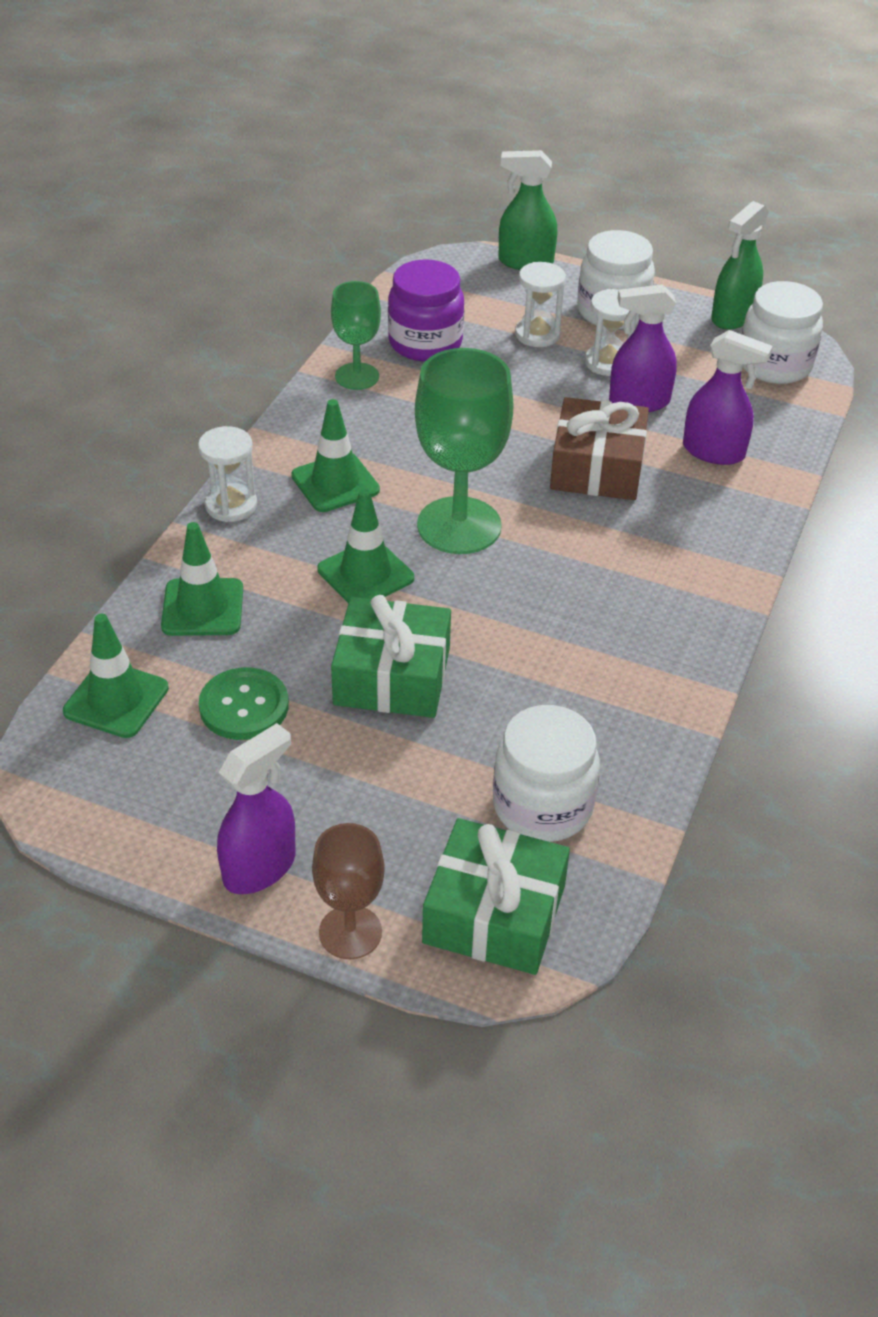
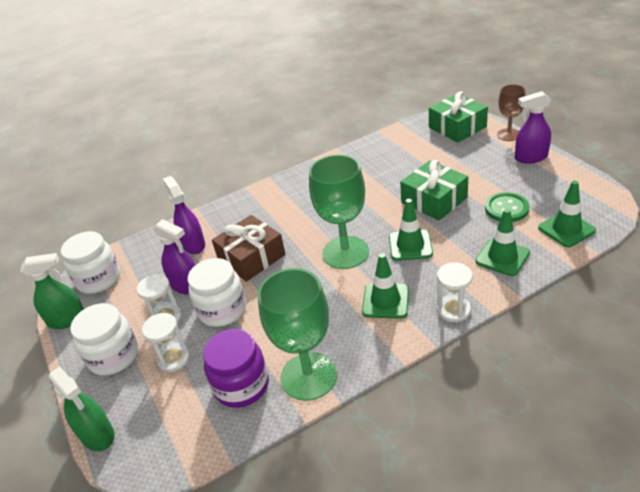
camera: 135 degrees left, 5 degrees down
green goblet [331,281,381,390] -> green goblet [258,268,337,401], size x1.72
white jar [493,705,600,842] -> white jar moved to [188,258,246,327]

